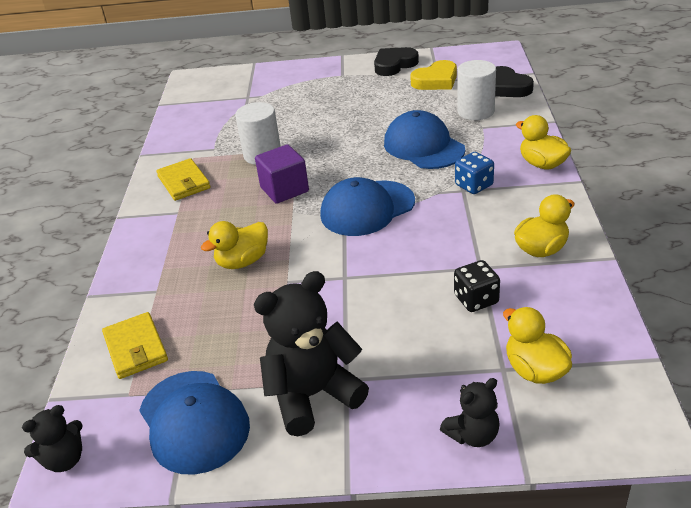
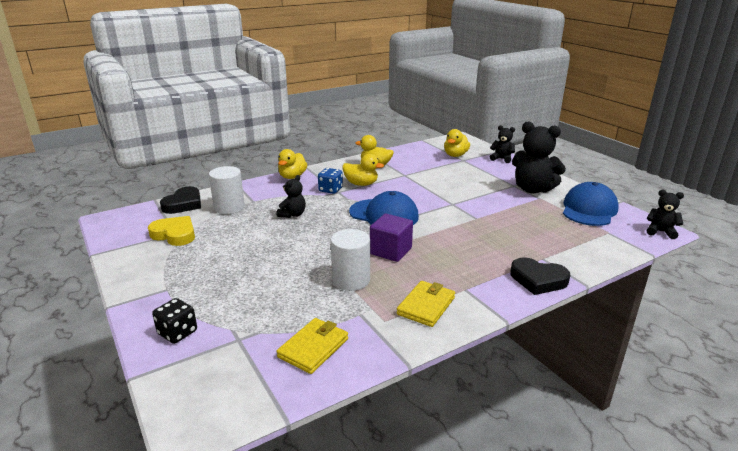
camera: 125 degrees left, 10 degrees down
yellow wallet [102,312,168,379] -> yellow wallet moved to [276,318,348,374]
yellow duck [201,221,268,269] -> yellow duck moved to [342,154,384,186]
black heart [374,47,419,76] -> black heart moved to [510,257,570,295]
blue cap [384,110,465,169] -> black teddy bear [277,175,306,218]
black dice [454,260,500,312] -> black dice moved to [152,298,197,344]

